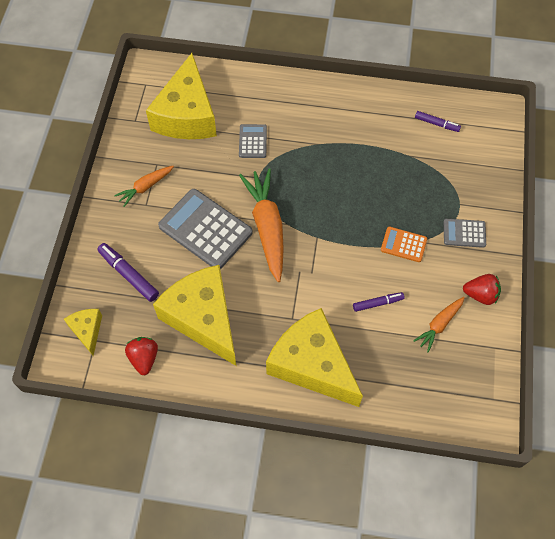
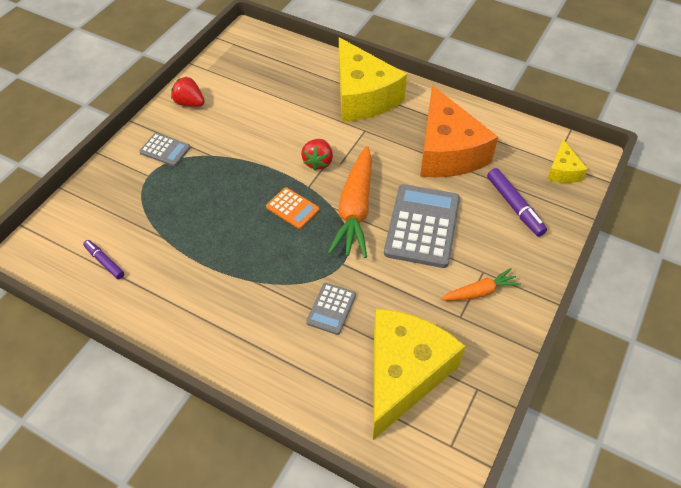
camera: 160 degrees left, 10 degrees down
red strawberry [125,337,158,375] -> red strawberry moved to [301,139,333,171]
yellow cheese [153,265,236,366] -> orange cheese [420,85,498,178]
grey calculator [158,189,253,269] -> grey calculator turned 135 degrees counterclockwise [384,184,460,268]
purple marker [353,292,405,312] -> none
orange calculator [381,227,427,262] -> orange calculator moved to [266,187,320,229]
orange carrot [413,297,465,353] -> none

